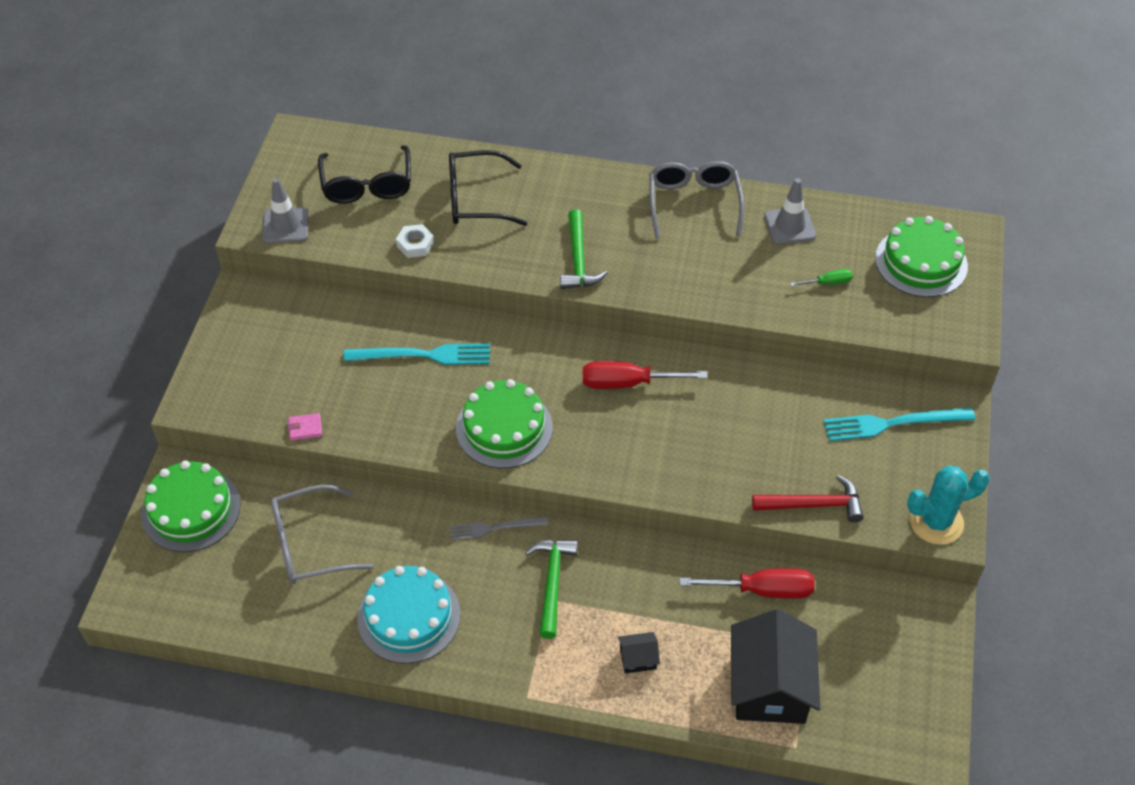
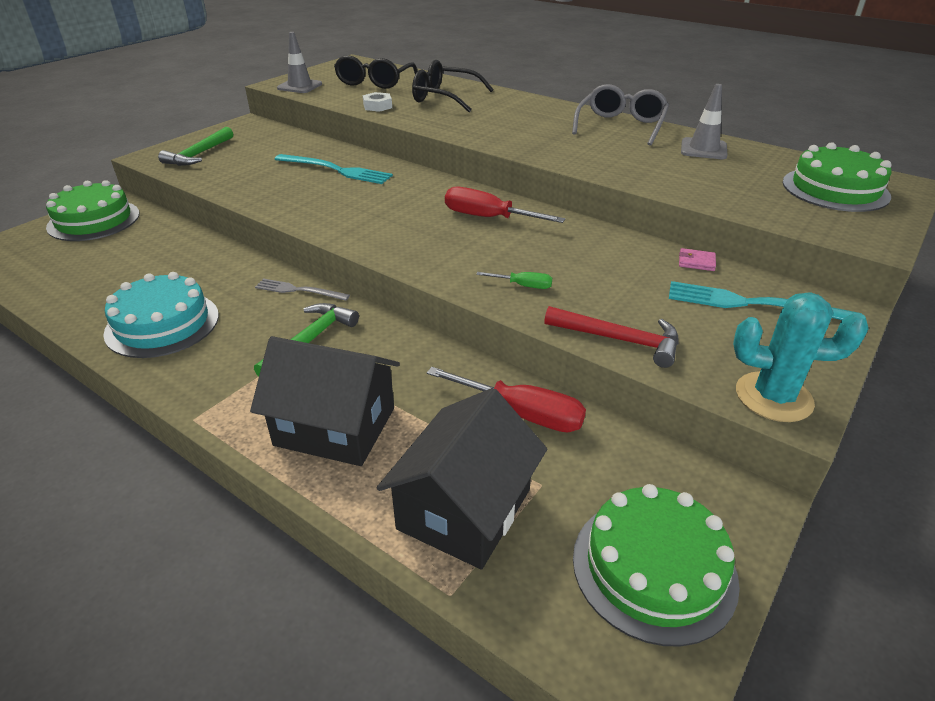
camera: 25 degrees right, 15 degrees down
grey glasses [271,485,374,584] -> none
pink wallet [288,413,322,441] -> pink wallet moved to [679,248,716,271]
green cake [456,379,553,468] -> green cake moved to [573,484,740,646]
green hammer [560,209,607,289] -> green hammer moved to [158,127,233,166]
black house [618,632,660,674] -> black house [250,336,400,466], size x2.36
green screwdriver [790,269,853,286] -> green screwdriver moved to [476,272,552,289]

